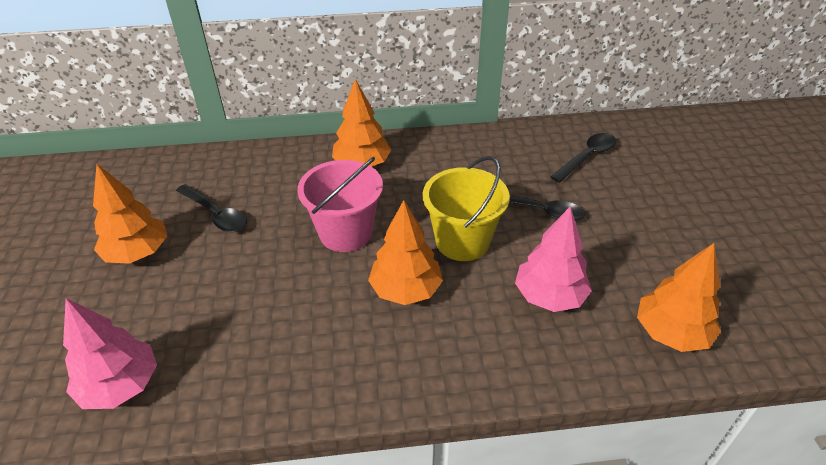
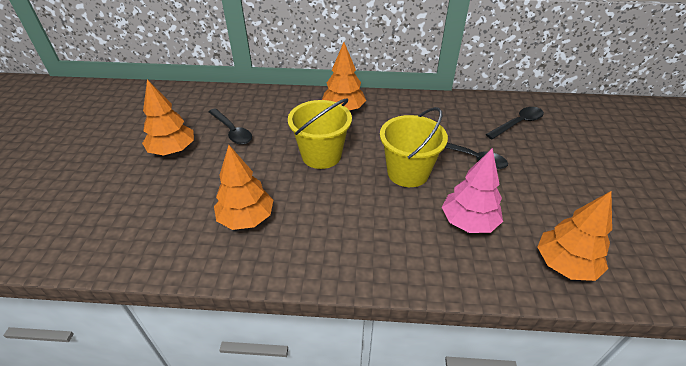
camera: 10 degrees right, 0 degrees up
pink tree [63,298,157,409] -> none
pink bucket [297,157,383,252] -> yellow bucket [288,99,352,169]
orange tree [368,200,443,305] -> orange tree moved to [214,145,273,230]

